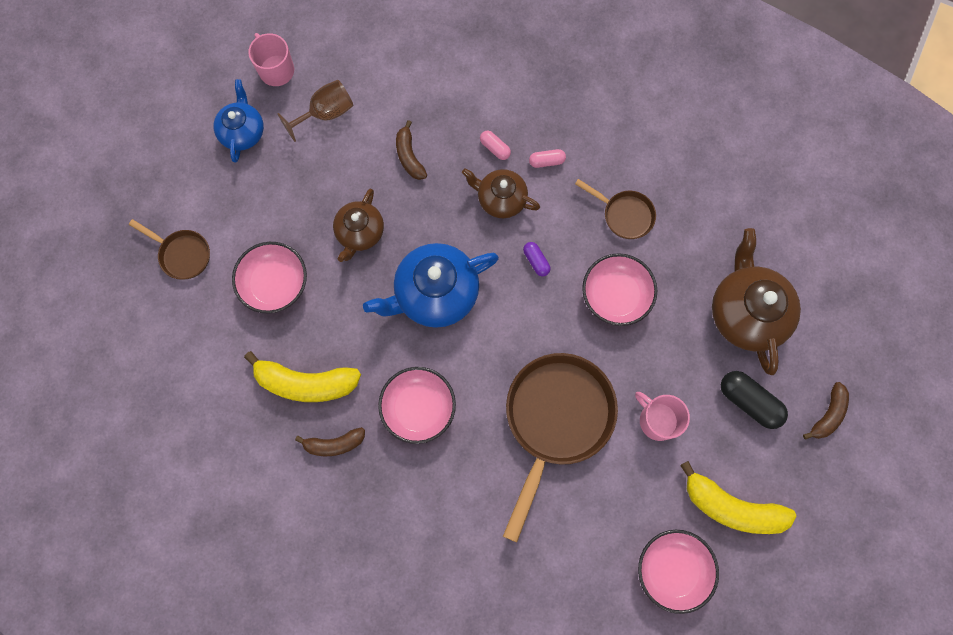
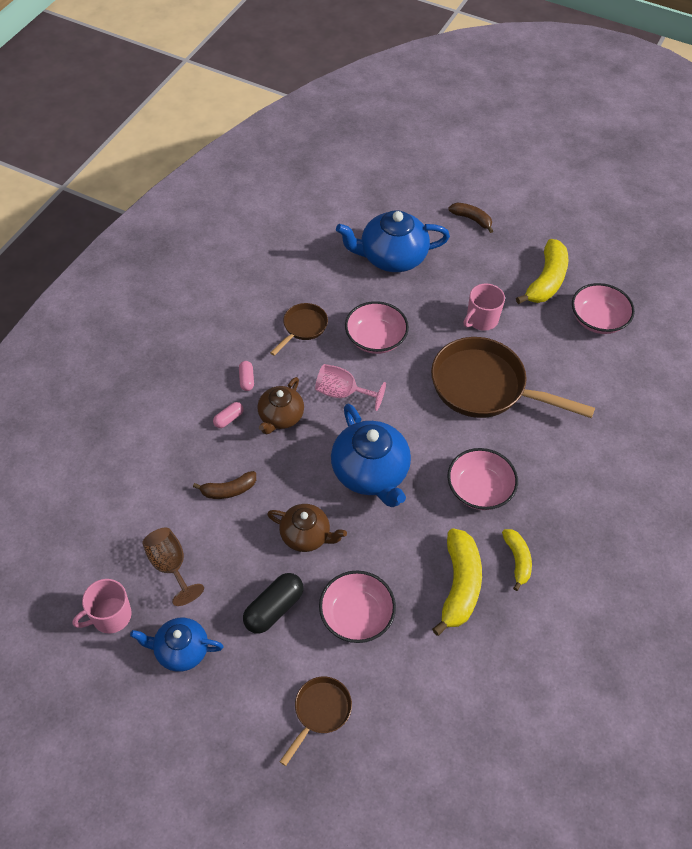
camera: 90 degrees left, 20 degrees down
brown banana [295,427,365,456] -> yellow banana [502,529,532,591]
purple capsule [523,242,551,276] -> pink goblet [315,364,386,411]
brown teapot [712,228,801,375] -> blue teapot [336,210,450,272]
black capsule [721,371,788,429] -> black capsule moved to [243,573,303,633]

